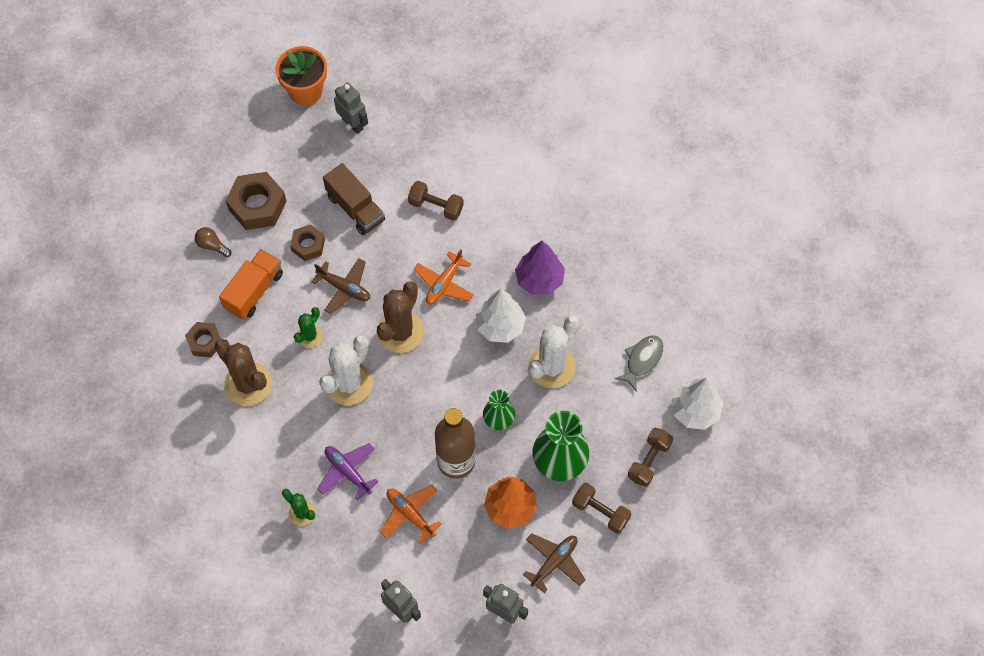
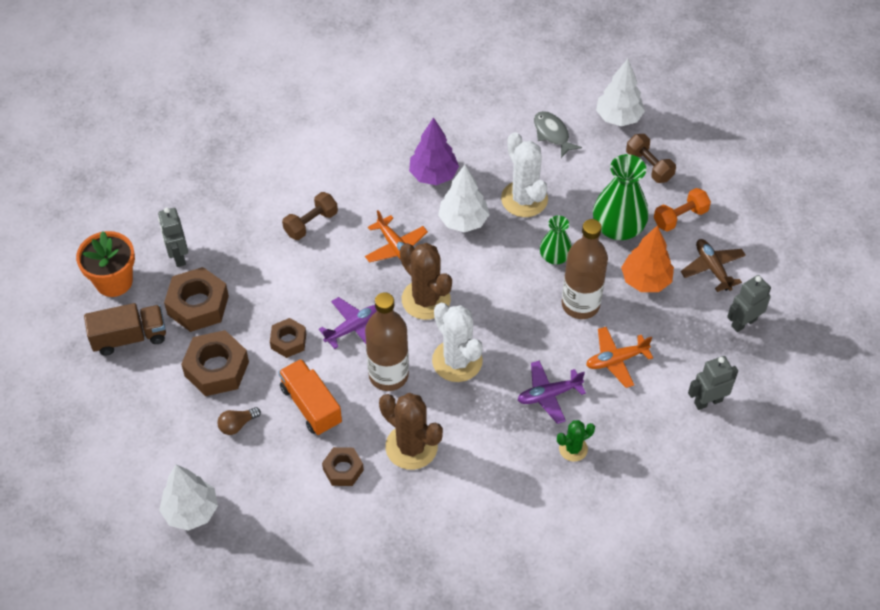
camera: 65 degrees left, 10 degrees down
brown cactus [215,339,272,406] -> brown cactus turned 60 degrees clockwise [379,393,443,470]
green cactus [294,307,323,348] -> brown bottle [365,292,409,391]
brown plane [312,258,370,314] -> purple plane [319,297,377,349]
brown truck [323,163,385,235] -> brown truck moved to [84,303,166,356]
grey robot [334,82,368,134] -> grey robot turned 90 degrees counterclockwise [158,207,188,267]
brown dumbbell [572,483,631,534] -> orange dumbbell [654,188,711,232]
none -> white tree [159,465,218,531]
none -> brown nut [164,267,229,332]

